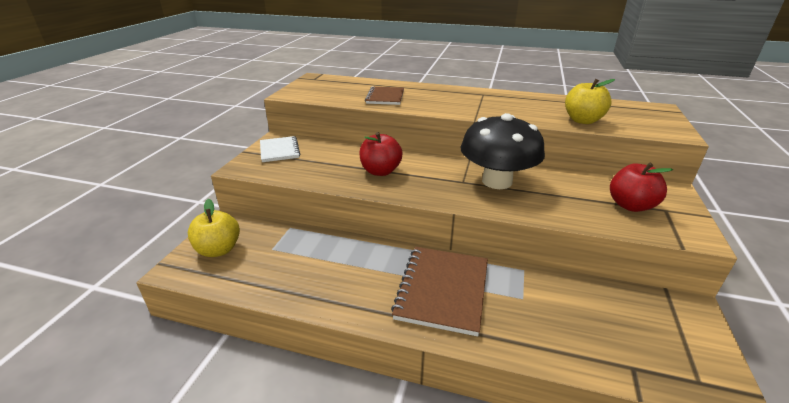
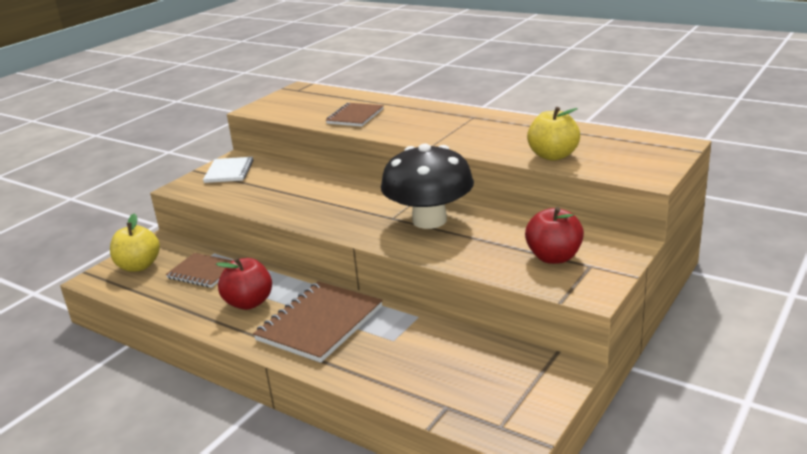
camera: 20 degrees right, 5 degrees down
red apple [359,132,402,176] -> red apple moved to [216,258,272,310]
none -> brown notebook [166,253,233,288]

